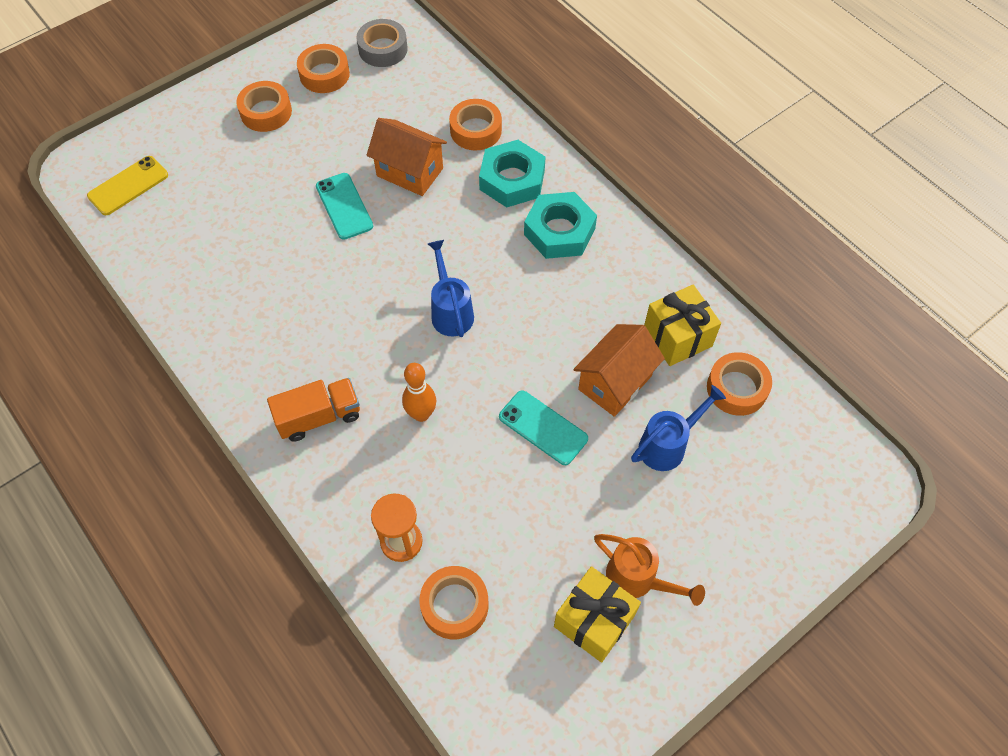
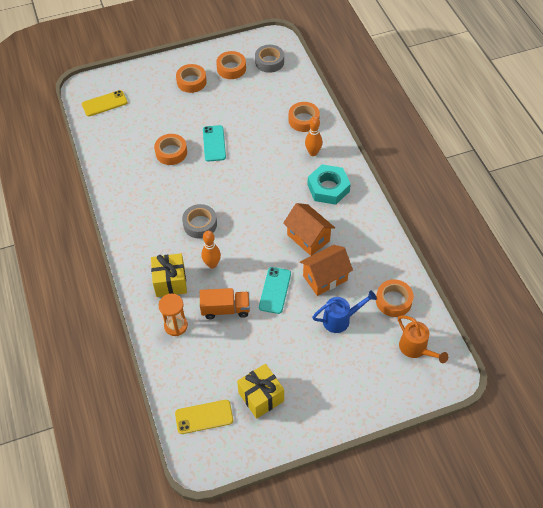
camera: 20 degrees right, 5 degrees down
orange truck [267,378,360,442] -> orange truck moved to [200,288,250,319]
orange house [367,118,447,196] -> orange house moved to [283,203,335,256]
orange tape [419,566,488,639] -> orange tape moved to [154,134,187,165]
blue watering can [428,240,474,337] -> none
turquoise nut [479,140,545,207] -> orange bowling pin [305,116,323,156]
turquoise phone [499,390,588,465] -> turquoise phone turned 45 degrees clockwise [259,267,291,314]
orange watering can [594,534,705,606] -> orange watering can moved to [398,315,448,363]
yellow gift [644,285,721,366] -> yellow gift moved to [151,253,187,297]
none -> yellow phone [175,400,233,434]
none -> grey tape [182,204,217,239]

